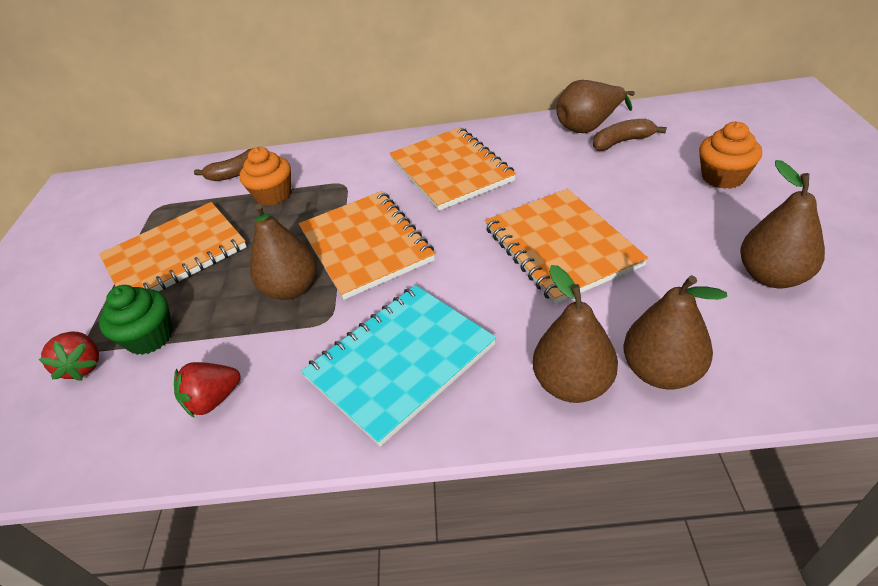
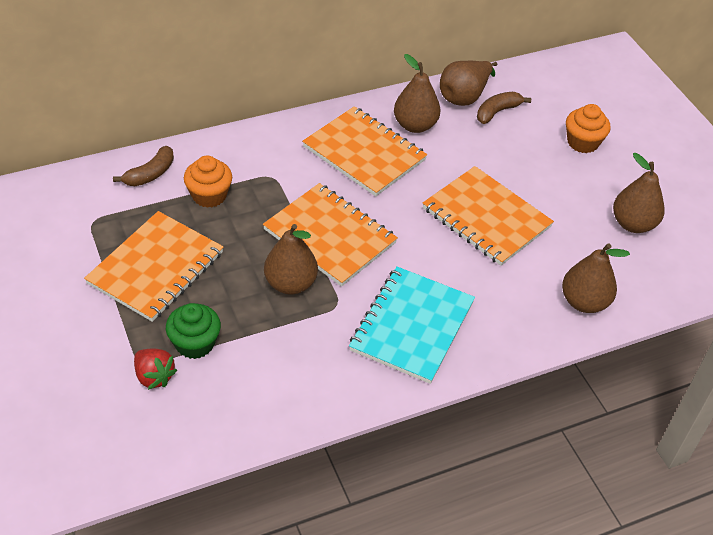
camera: 30 degrees left, 5 degrees up
red strawberry [174,362,241,417] -> none
brown pear [533,265,618,403] -> brown pear moved to [394,54,441,133]

